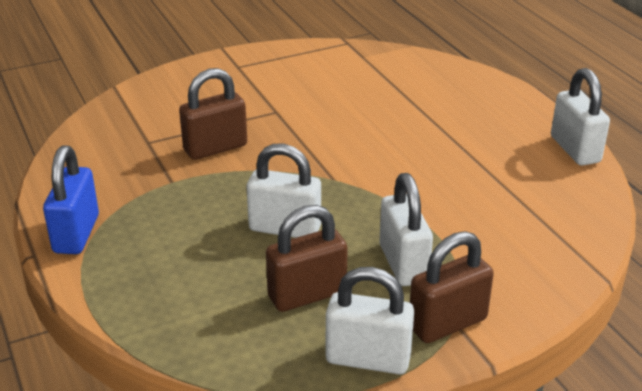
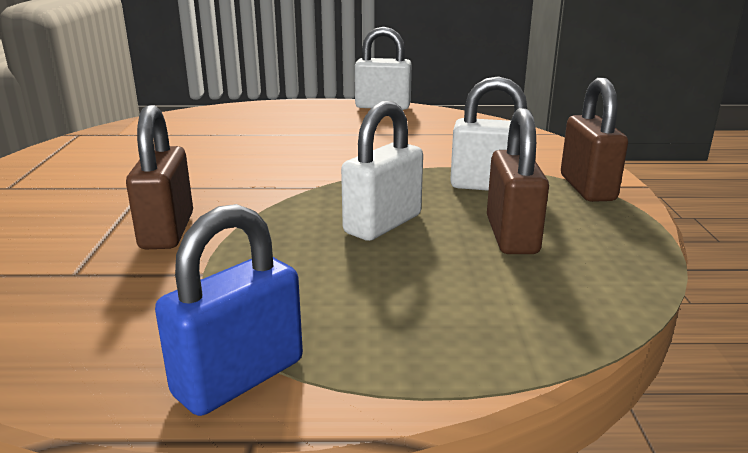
camera: 65 degrees left, 10 degrees down
blue padlock [43,145,99,254] -> blue padlock turned 75 degrees counterclockwise [155,204,303,416]
white padlock [326,267,414,374] -> none

